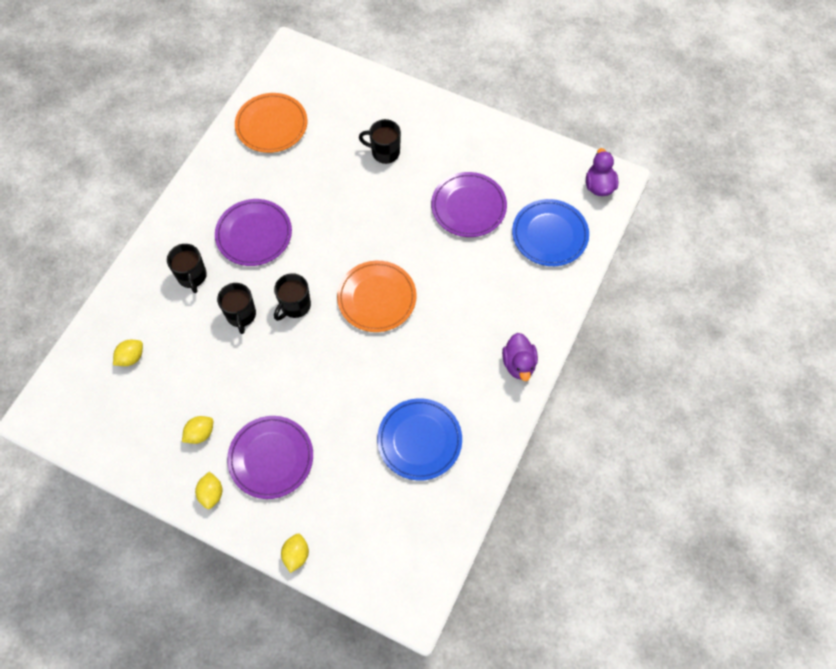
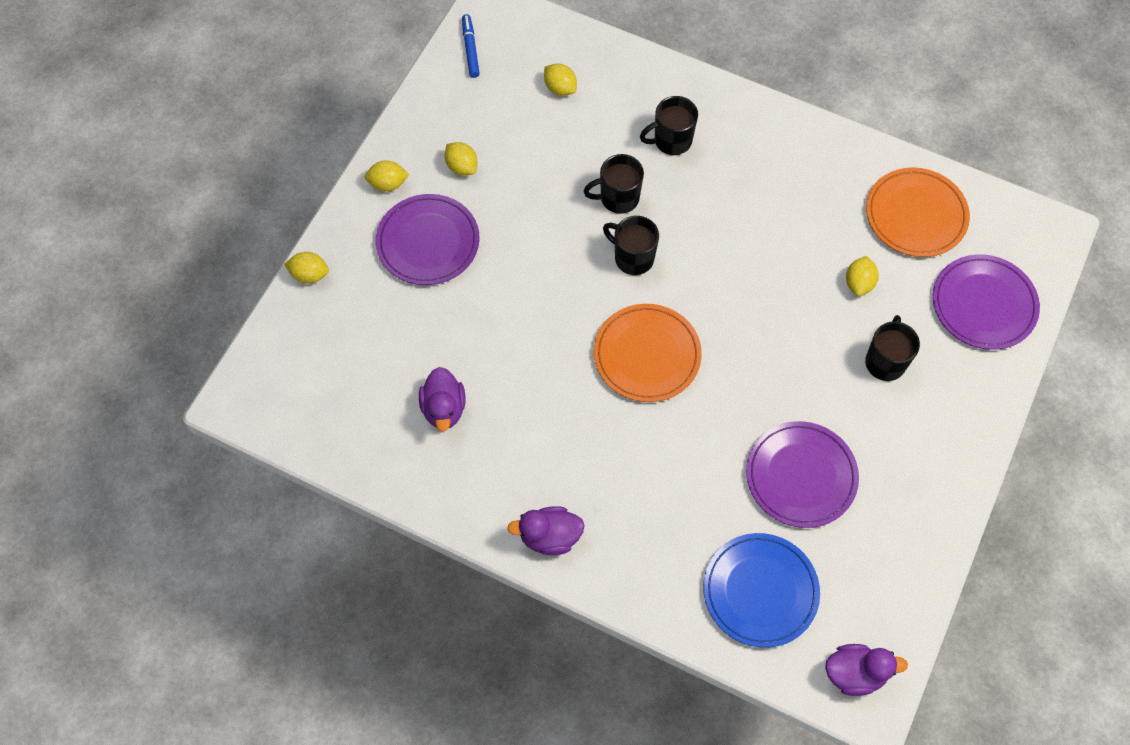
camera: 90 degrees right, 0 degrees up
purple plate [215,199,292,266] -> purple plate moved to [933,254,1040,350]
blue plate [377,398,462,480] -> purple duck [419,367,466,431]
none -> blue marker [462,14,480,78]
none -> yellow lemon [846,256,879,296]

